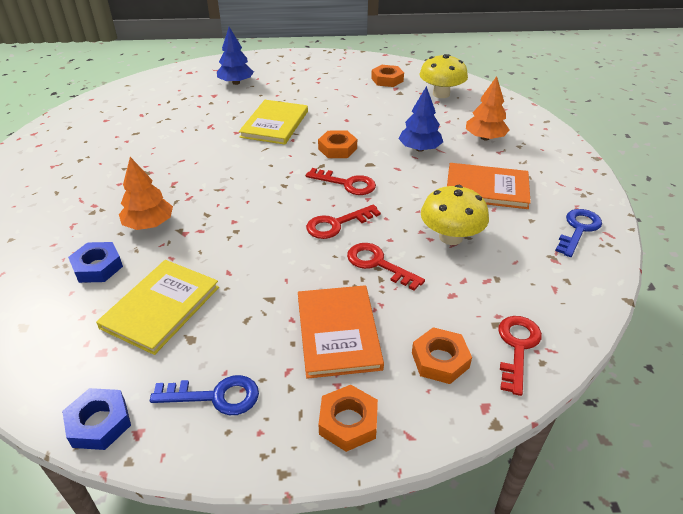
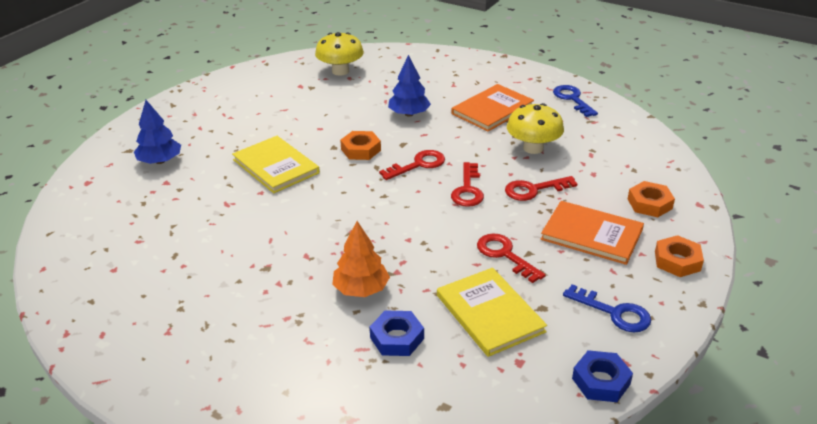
camera: 55 degrees left, 5 degrees down
blue key [150,375,259,415] -> blue key turned 90 degrees clockwise [563,284,651,332]
orange nut [371,65,404,87] -> none
orange tree [466,76,509,140] -> none
red key [498,316,542,396] -> red key moved to [477,234,546,283]

